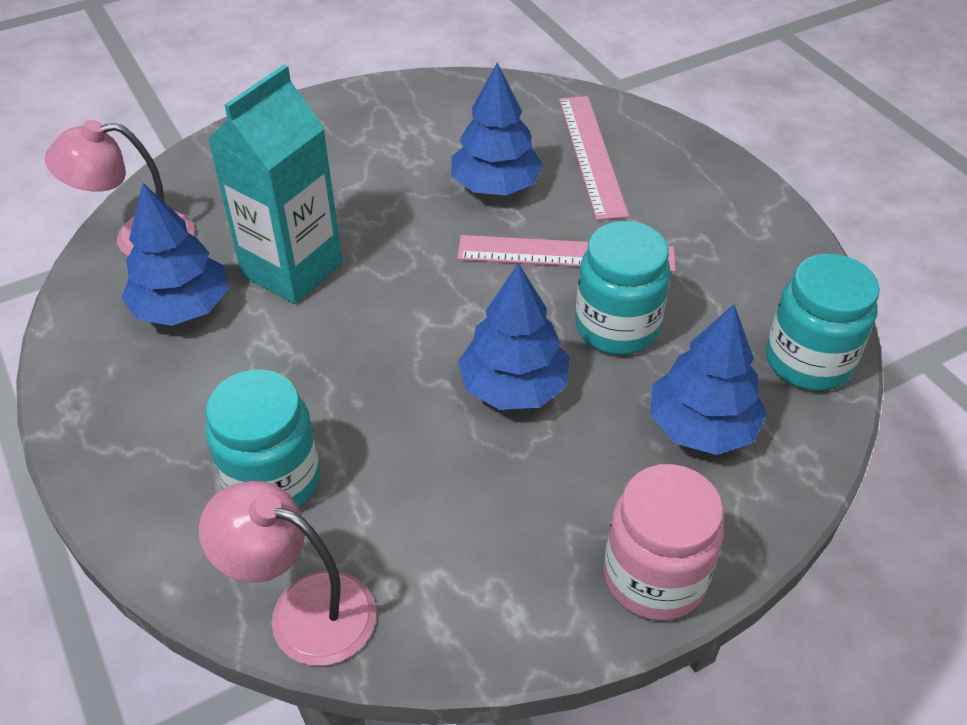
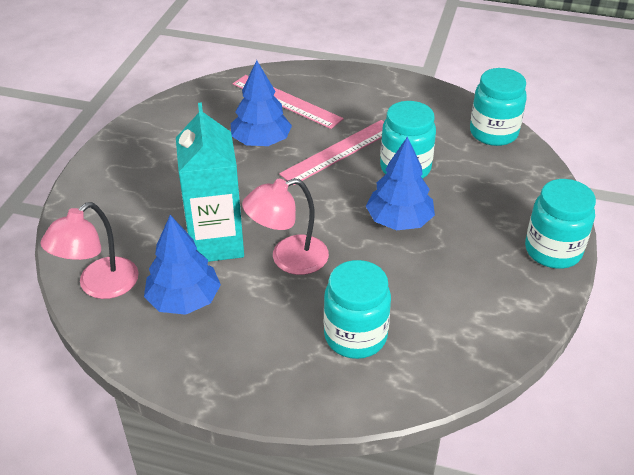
camera: 45 degrees left, 5 degrees down
pink lamp [199,481,376,666] -> pink lamp moved to [242,178,329,275]
pink jar [604,464,724,621] -> turquoise jar [525,179,596,269]
blue tree [650,304,767,455] -> none

